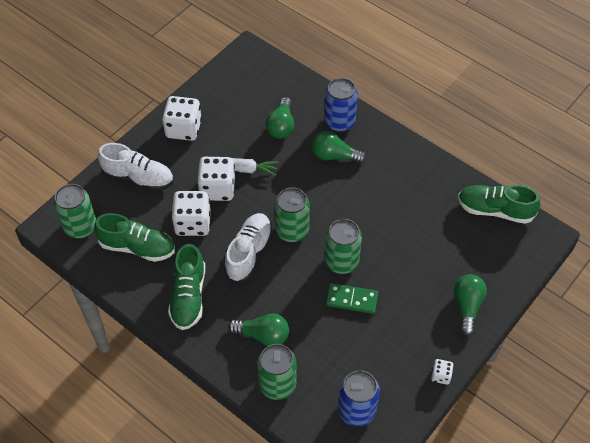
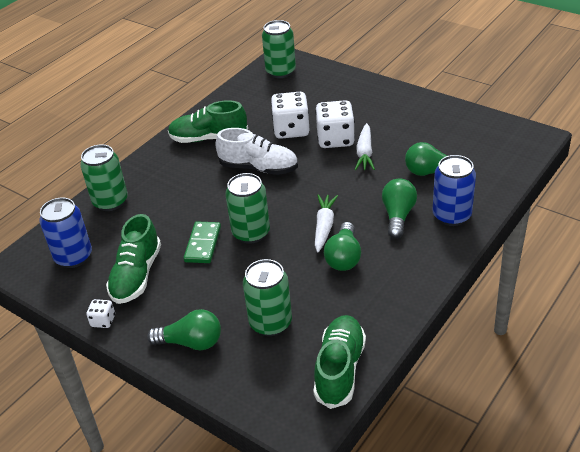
camera: 90 degrees right, 15 degrees down
green shoe [94,213,175,262] -> green shoe moved to [106,214,161,304]
white shoe [98,143,173,191] -> none
white dice [162,96,202,141] -> none
green light bulb [228,313,289,346] -> green light bulb moved to [324,222,361,271]
green can [274,187,310,242] -> green can moved to [243,259,292,336]
none -> white carrot [315,194,338,252]

